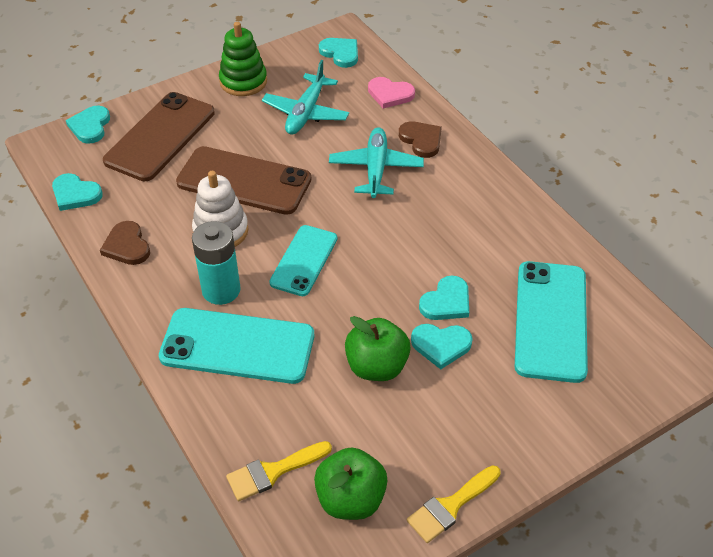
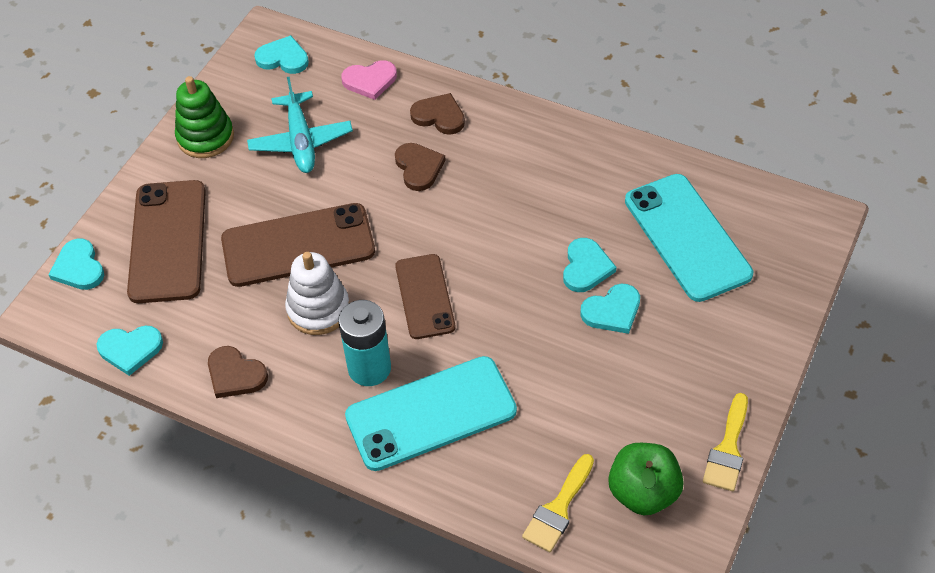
camera: 30 degrees left, 5 degrees up
turquoise phone [269,225,337,296] -> brown phone [395,254,455,339]
turquoise plane [329,127,424,198] -> brown heart [395,143,445,191]
green apple [345,316,411,381] -> none

